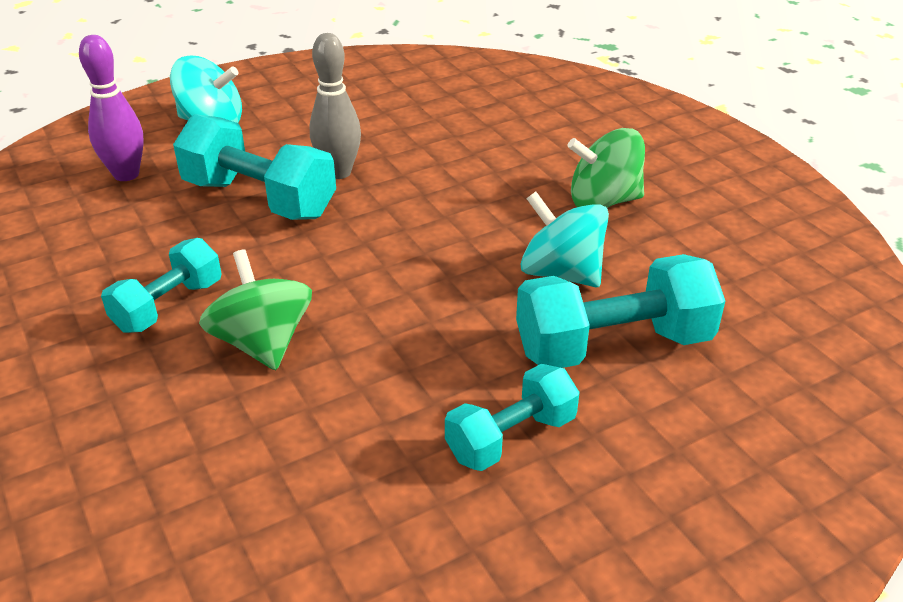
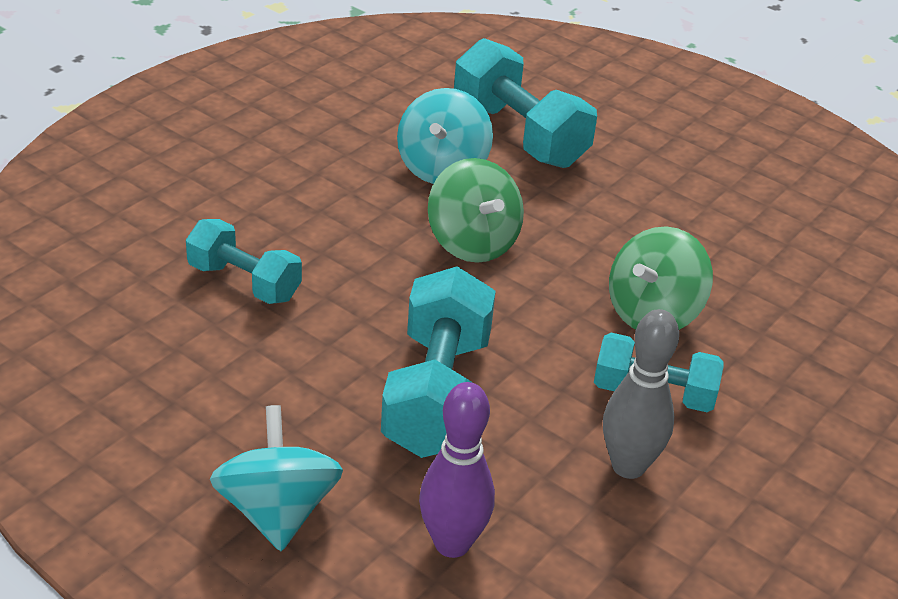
camera: 115 degrees left, 0 degrees up
grey bowling pin [310,33,361,179] -> grey bowling pin moved to [603,309,679,479]
turquoise dumbbell [445,364,580,471] -> turquoise dumbbell moved to [186,219,302,304]
green spinning top [567,128,645,207] -> green spinning top moved to [428,158,524,263]

